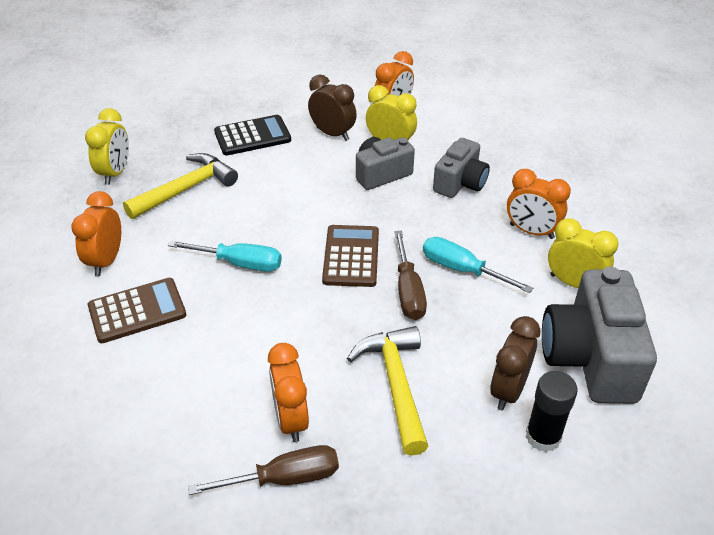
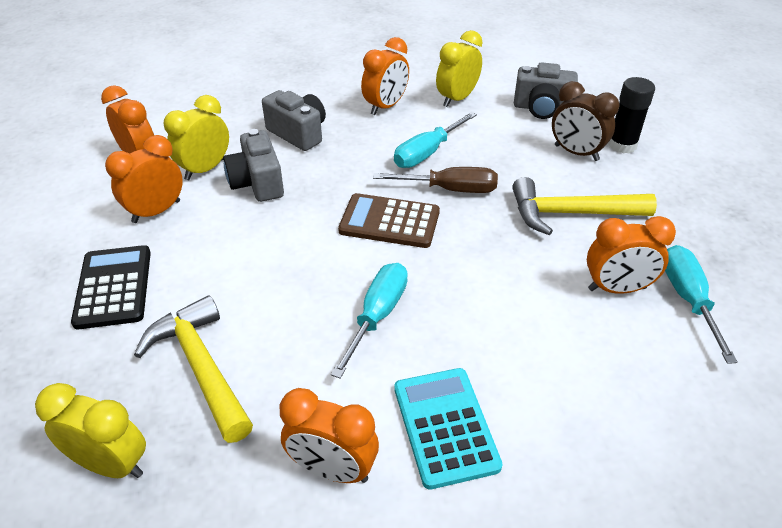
camera: 80 degrees left, 0 degrees up
brown calculator [88,278,186,343] -> turquoise calculator [394,368,503,490]
brown screwdriver [188,445,339,495] -> turquoise screwdriver [665,245,738,364]
brown clock [308,75,357,141] -> orange clock [105,135,183,223]
grey camera [542,267,657,404] -> grey camera [514,62,578,119], size x0.60

